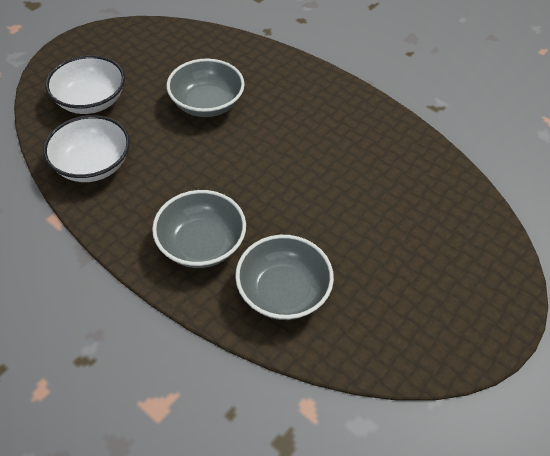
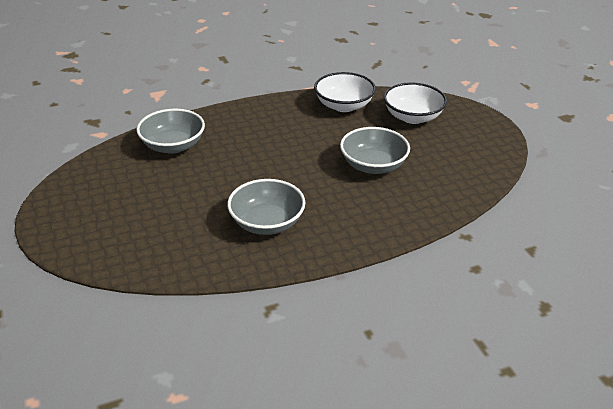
camera: 120 degrees right, 15 degrees down
grey bowl [152,190,246,268] -> grey bowl moved to [227,179,305,235]

